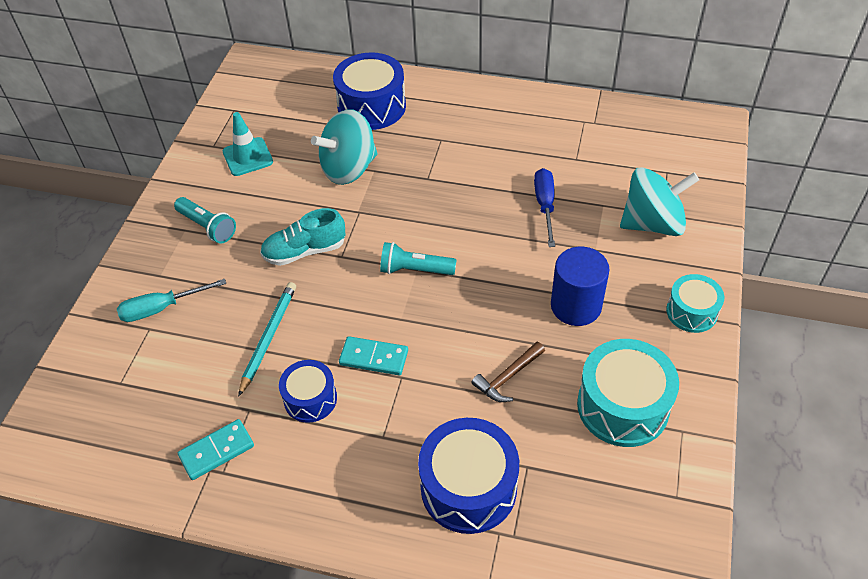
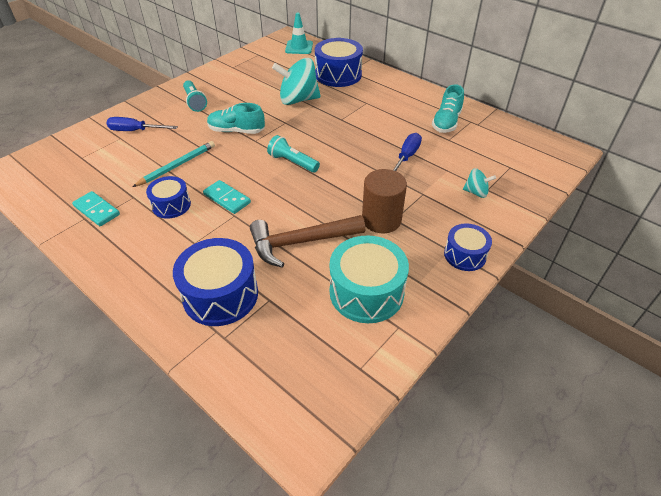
camera: 25 degrees right, 5 degrees down
turquoise screwdriver [117,279,226,322] -> blue screwdriver [106,117,178,131]
turquoise domino [178,419,254,480] -> turquoise domino turned 45 degrees clockwise [72,191,120,226]
turquoise traffic cone [223,112,273,176] -> turquoise traffic cone moved to [285,13,313,54]
brown hammer [471,342,545,402] -> brown hammer [250,215,365,268], size x1.80
blue cylinder [551,247,610,326] -> brown cylinder [362,169,407,233]
turquoise spinning top [620,167,699,236] -> turquoise spinning top [463,168,496,198], size x0.50
turquoise drum [666,274,724,333] -> blue drum [444,223,492,271]
none -> turquoise shoe [432,84,464,133]

